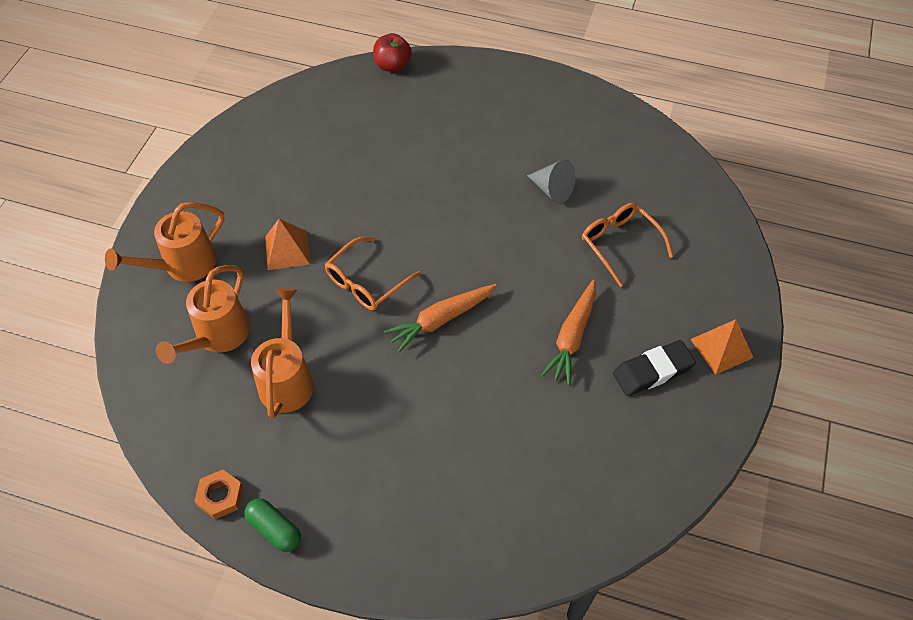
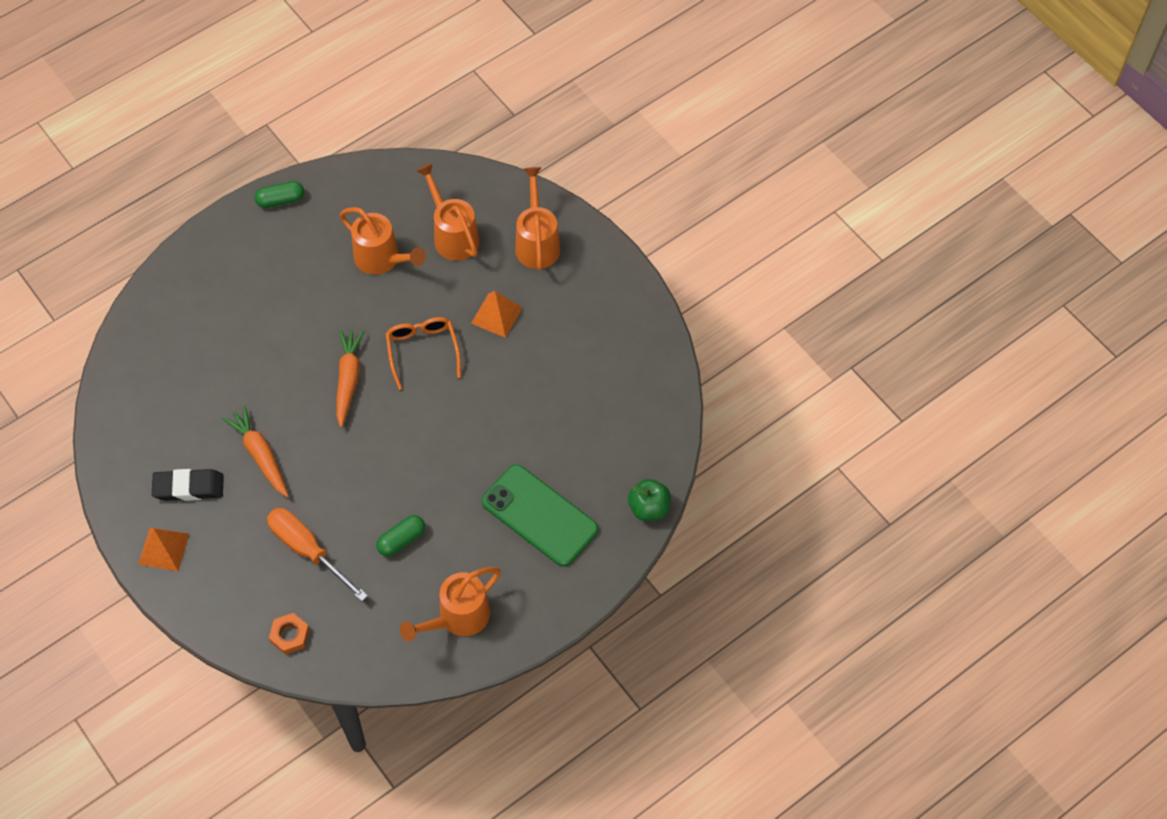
camera: 125 degrees right, 5 degrees up
orange nut [194,470,243,519] -> orange nut moved to [269,613,309,654]
red apple [373,33,412,72] -> green apple [628,479,671,521]
grey cone [527,160,576,203] -> green capsule [376,515,425,556]
orange glasses [582,203,673,287] -> orange screwdriver [267,508,368,601]
black eraser [613,340,696,396] -> black eraser turned 75 degrees clockwise [152,469,224,501]
none -> orange watering can [400,567,501,642]
none -> green phone [482,464,598,567]

